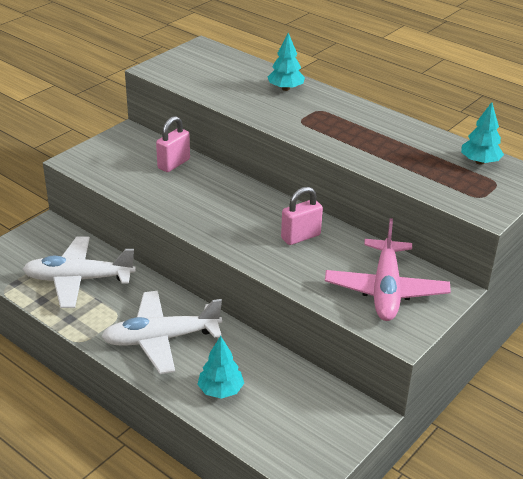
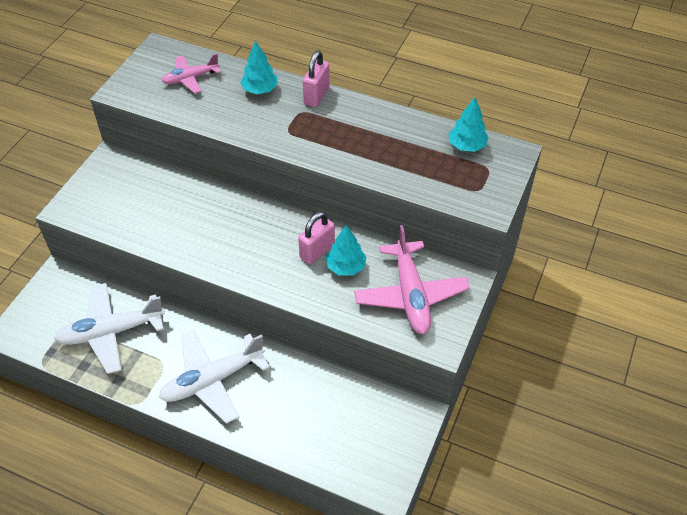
camera: 15 degrees left, 15 degrees up
pink padlock [156,116,190,172] -> pink padlock moved to [303,50,330,107]
turquoise tree [197,336,244,399] -> turquoise tree moved to [326,225,367,276]
none -> pink plane [161,54,220,94]

